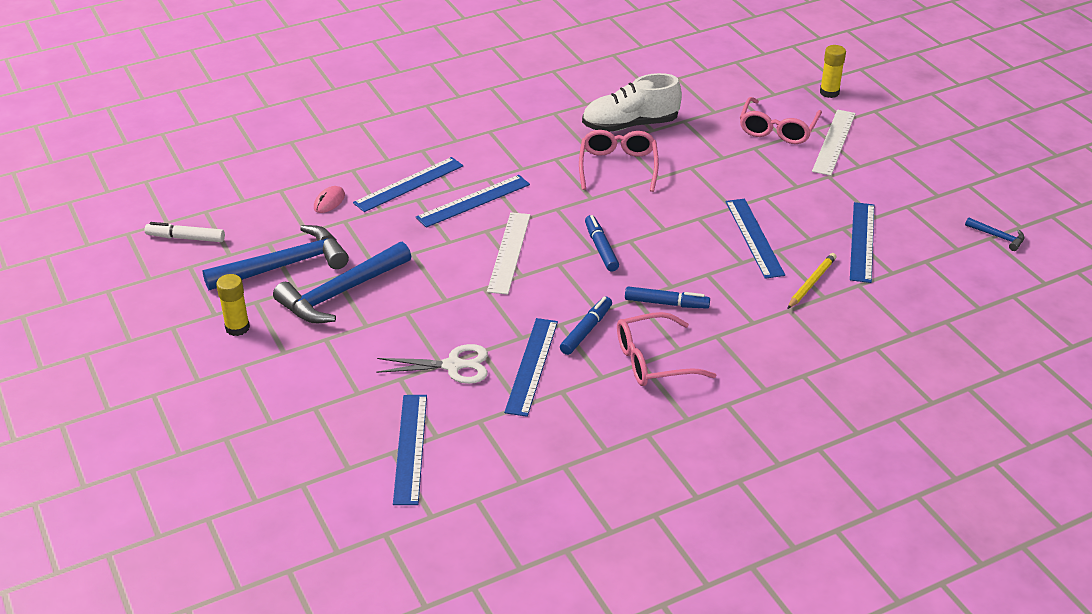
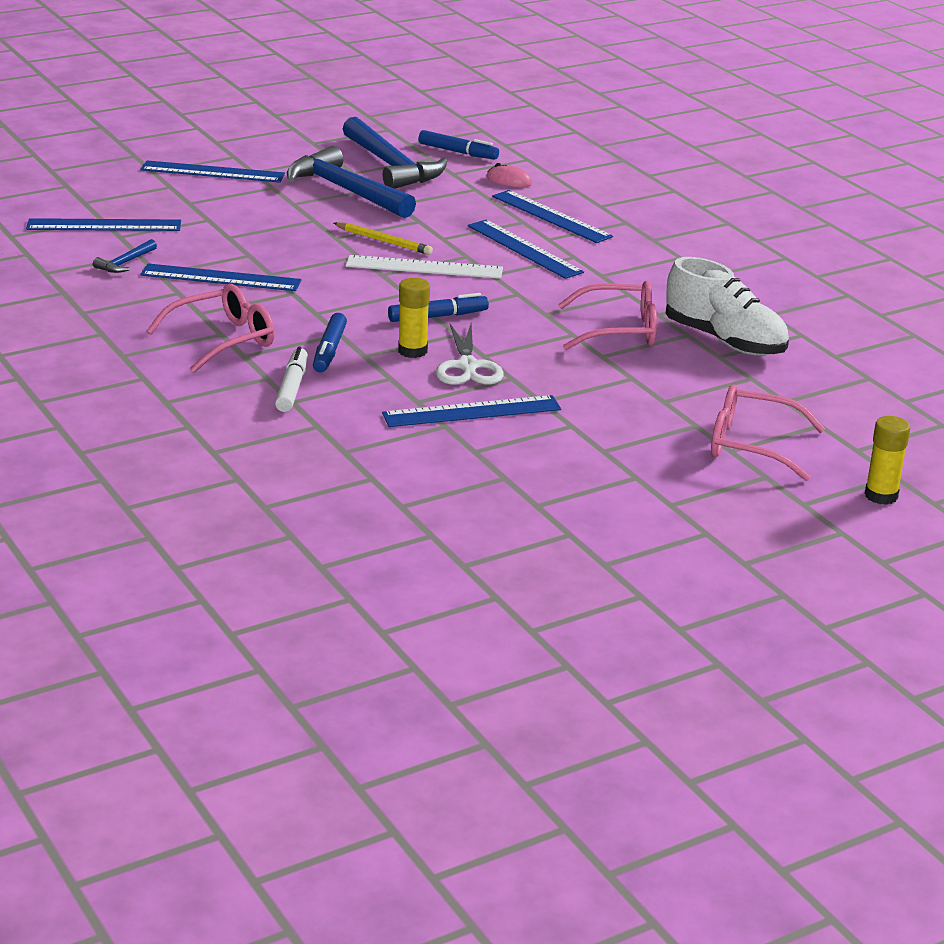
camera: 85 degrees right, 10 degrees down
white marker [145,222,225,242] -> white marker moved to [275,347,308,412]
yellow glue stick [216,274,250,336] -> yellow glue stick moved to [398,278,430,358]
white scissors [376,344,488,384] -> white scissors moved to [436,322,504,385]
blue marker [560,297,612,355] -> blue marker moved to [418,130,499,160]
white shoe [582,73,682,132] -> white shoe turned 150 degrees clockwise [666,257,789,356]
pink glasses [617,312,716,386] -> pink glasses turned 75 degrees clockwise [147,284,275,373]
yellow pencil [787,253,837,309] -> yellow pencil moved to [334,222,433,255]
white ruler [812,110,856,176] -> none
blue ruler [850,202,874,283] -> blue ruler moved to [140,161,285,183]
blue hammer [965,217,1024,251] -> blue hammer moved to [93,239,157,273]

